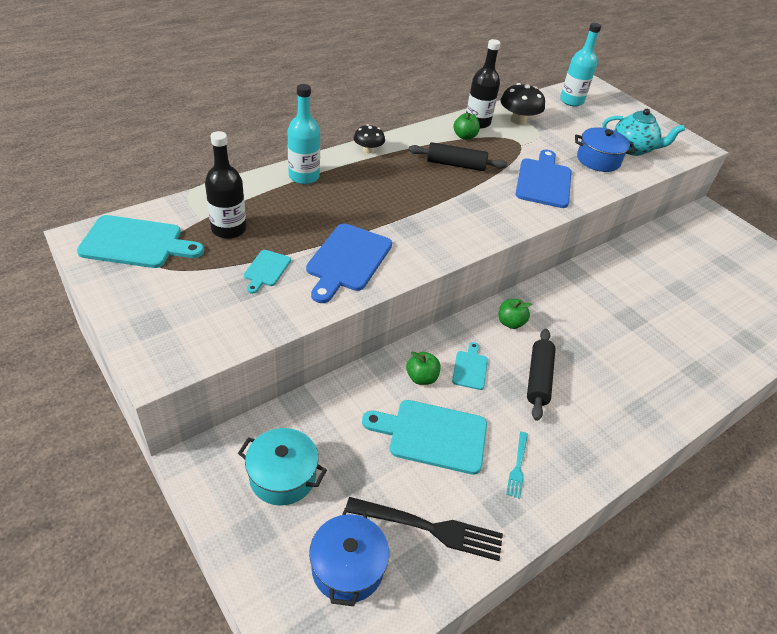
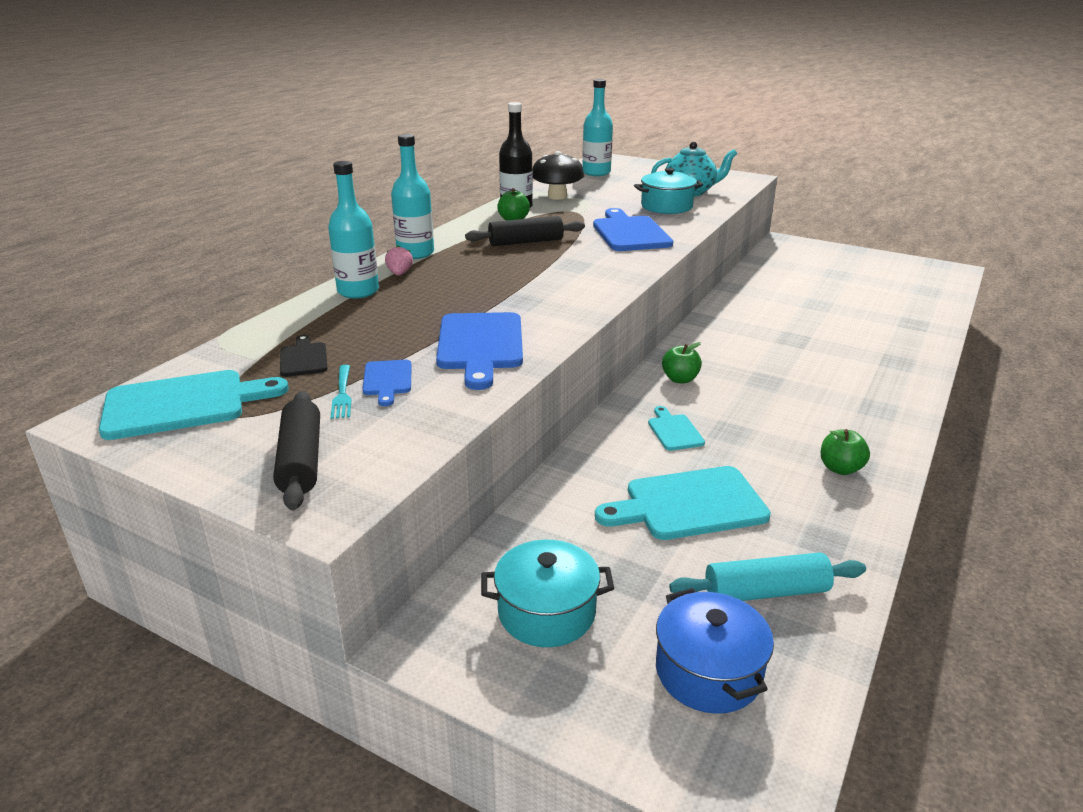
camera: 20 degrees left, 15 degrees down
black bottle [205,131,246,239] -> black cutting board [280,335,328,377]
turquoise cutting board [244,250,291,294] -> blue cutting board [362,360,412,406]
black fork [346,497,503,561] -> turquoise rolling pin [669,553,866,601]
black mushroom [354,124,385,154] -> turquoise bottle [391,134,434,259]
green apple [406,351,440,385] -> green apple moved to [821,429,870,475]
turquoise fork [506,432,528,499] -> turquoise fork moved to [331,365,351,419]
black rolling pin [527,328,556,421] -> black rolling pin moved to [273,391,320,511]
blue pot [575,127,635,172] -> turquoise pot [634,168,703,214]
none -> pink strawberry [385,245,413,275]

